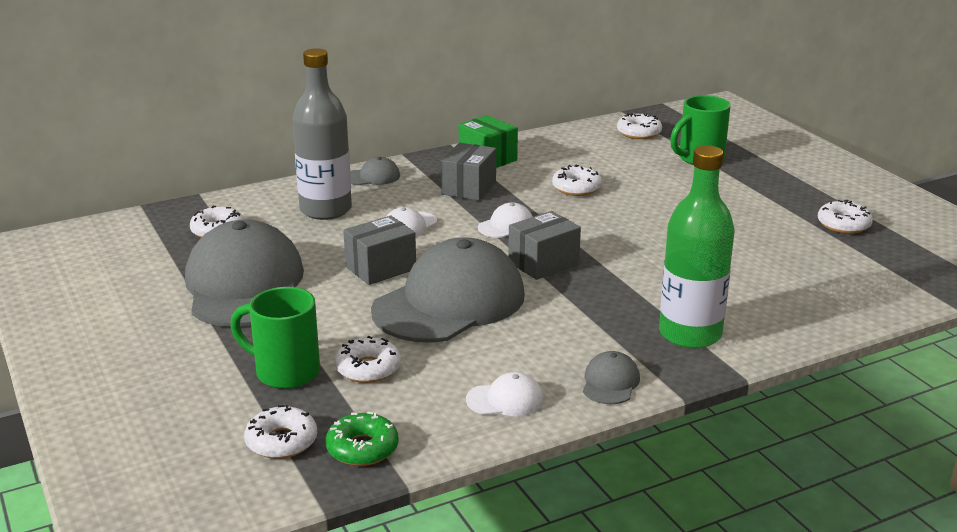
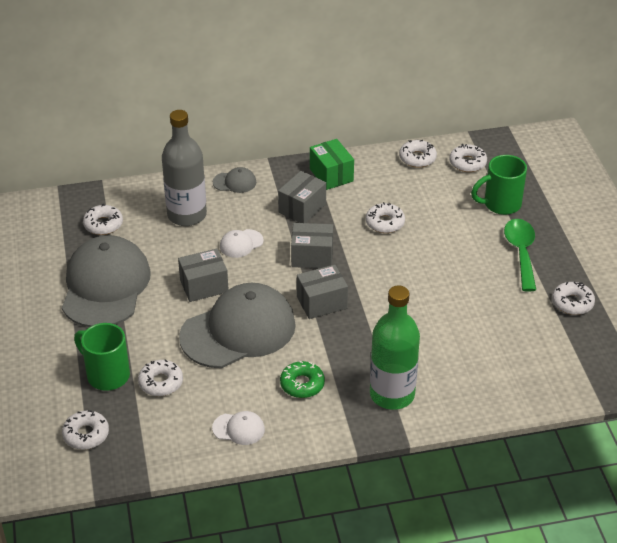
camera: 15 degrees right, 15 degrees up
green donut [326,412,399,466] -> green donut moved to [280,361,325,398]
white cap [478,203,533,238] -> grey box [291,223,333,268]
grey cap [583,351,640,404] -> none
none -> white donut [399,140,437,168]
none -> green spoon [504,219,536,292]

